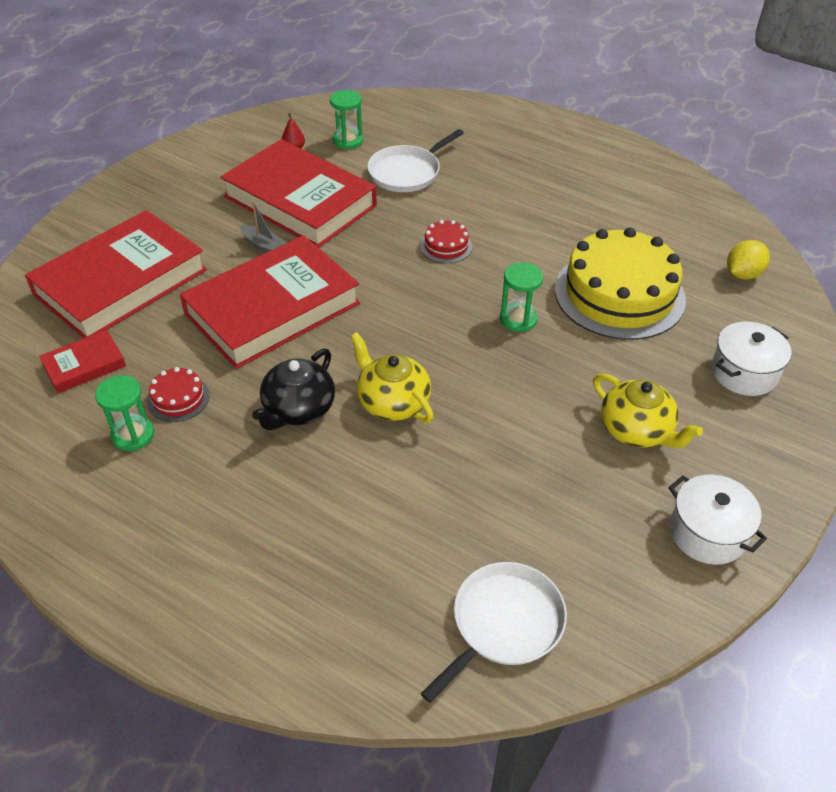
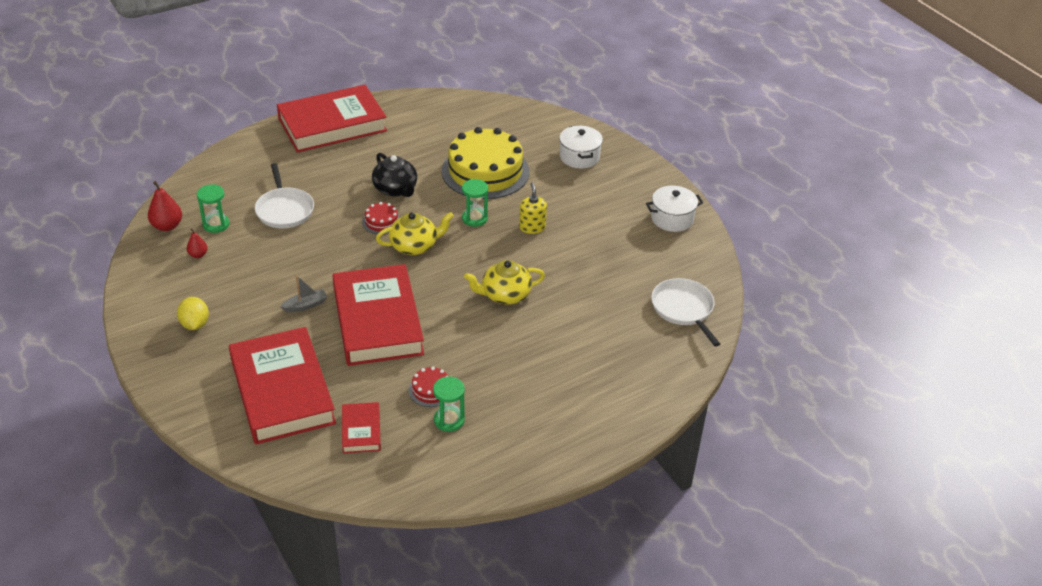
camera: 65 degrees left, 5 degrees down
red book [220,139,377,248] -> red book moved to [277,85,387,153]
black teapot [252,348,335,430] -> black teapot moved to [372,153,417,197]
yellow teapot [593,373,703,448] -> yellow teapot moved to [376,212,454,255]
yellow lemon [727,240,770,280] -> yellow lemon moved to [177,297,209,330]
none -> red pear [148,181,182,231]
none -> yellow soap dispenser [519,182,547,234]

